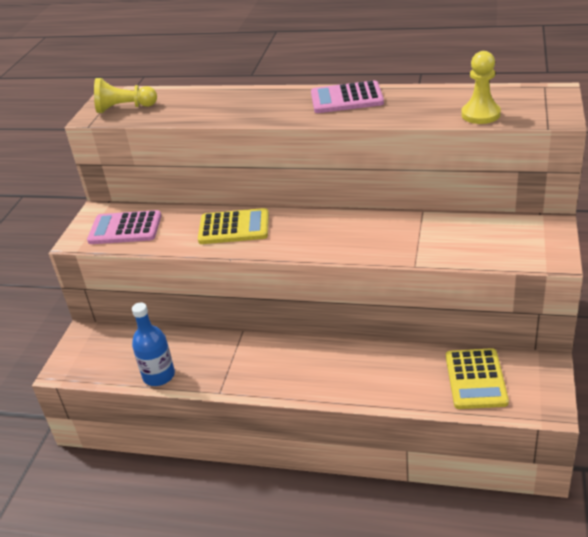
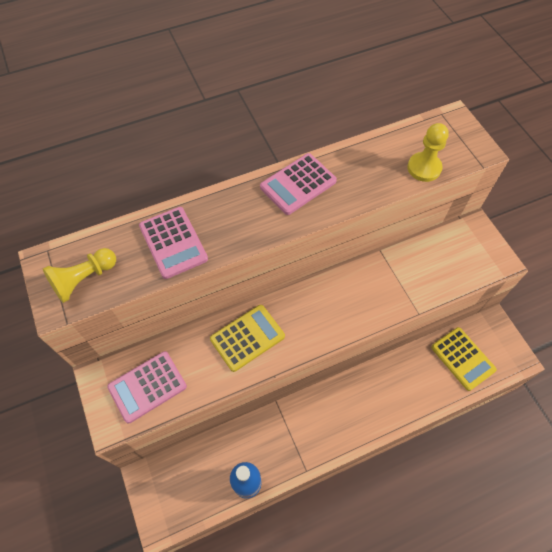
camera: 40 degrees left, 25 degrees up
none -> pink calculator [139,207,208,279]

